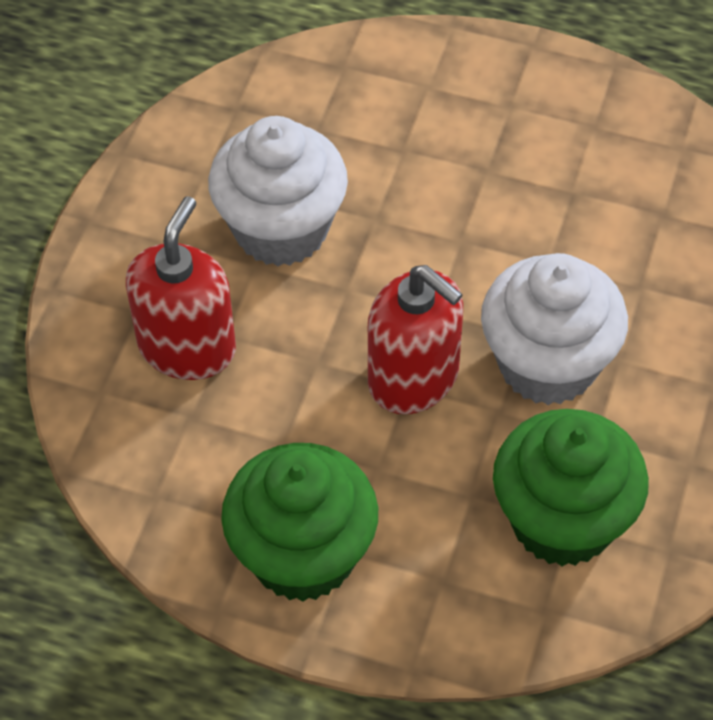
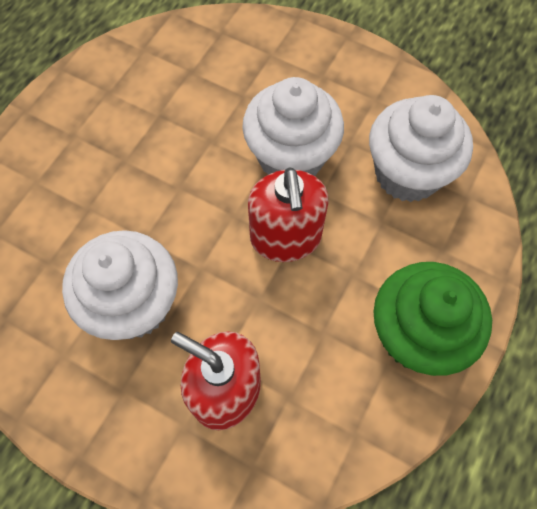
camera: 80 degrees left, 10 degrees up
red soap dispenser [368,265,463,414] -> red soap dispenser turned 120 degrees clockwise [248,167,329,262]
green cupcake [493,409,649,566] -> white cupcake [369,95,473,202]

